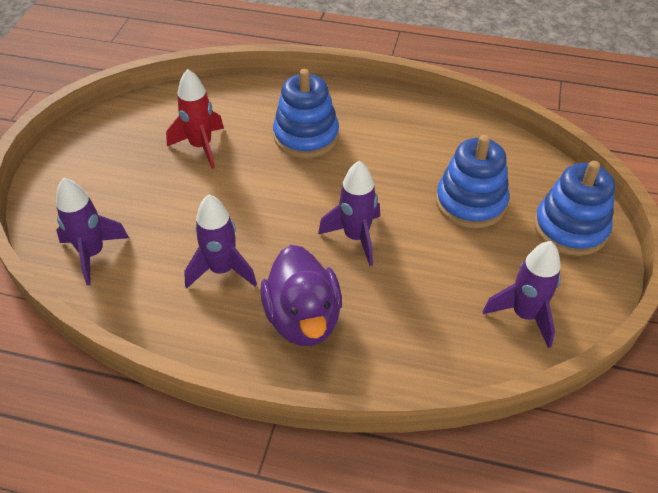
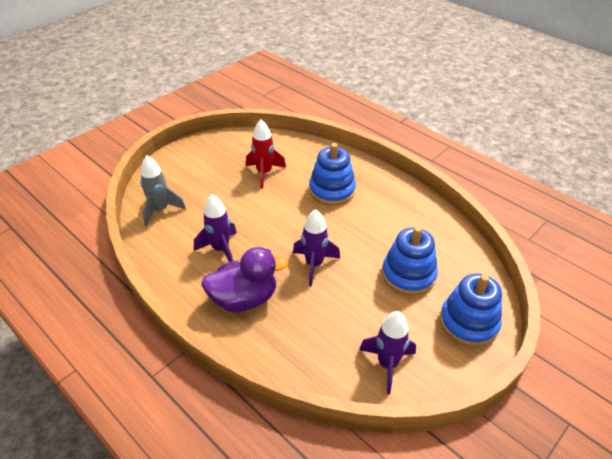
camera: 30 degrees right, 5 degrees down
purple rocket [56,177,129,285] -> grey rocket [140,156,186,227]
purple duck [260,245,342,346] -> purple duck turned 120 degrees counterclockwise [201,247,289,312]

